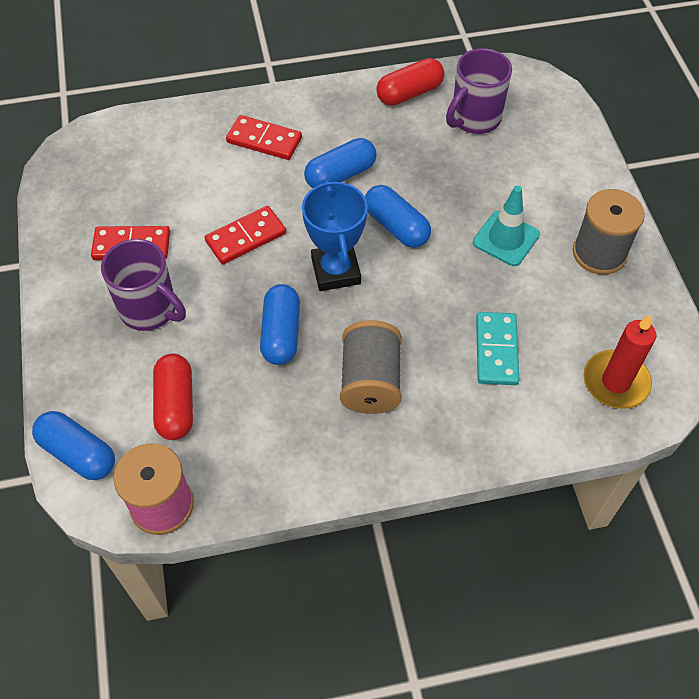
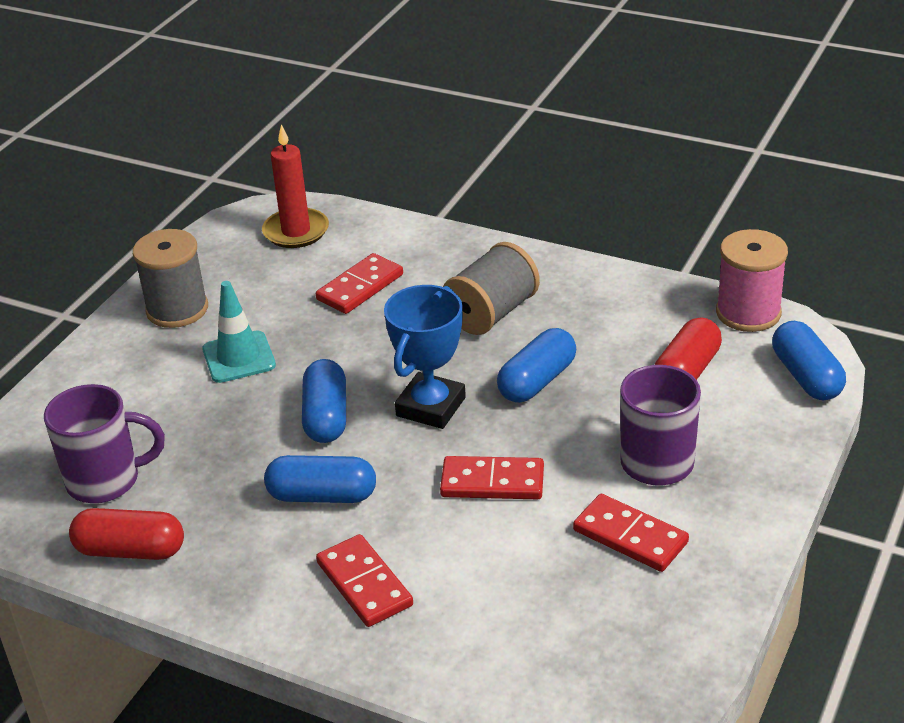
camera: 140 degrees left, 20 degrees down
turquoise domino [476,312,519,385] -> red domino [316,253,403,314]

